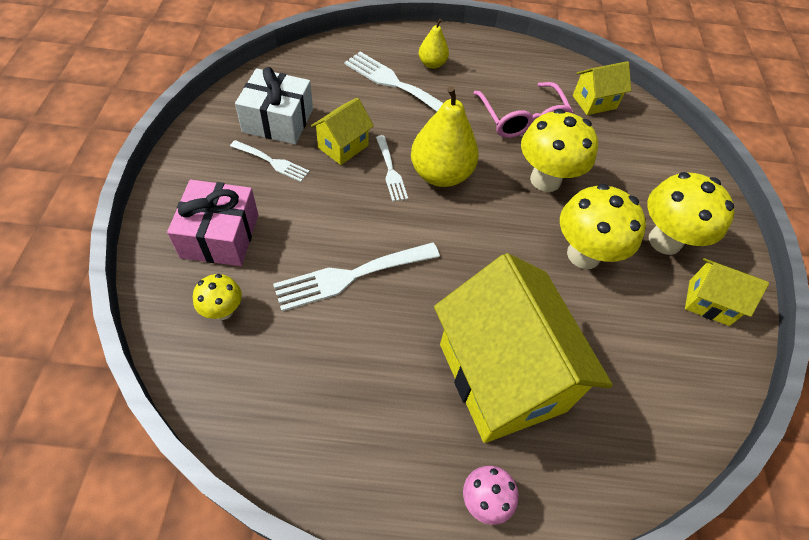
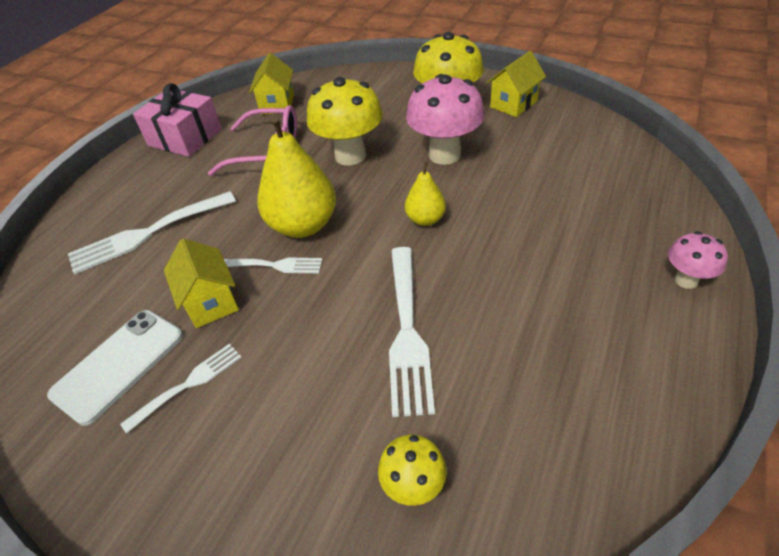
camera: 60 degrees left, 10 degrees down
pink gift [167,180,258,266] -> pink gift moved to [133,83,222,157]
white gift [235,67,313,144] -> white phone [47,310,183,426]
yellow pear [419,19,449,69] -> yellow pear moved to [405,162,446,226]
yellow house [434,253,613,443] -> none
yellow mushroom [560,183,646,269] -> pink mushroom [406,74,485,165]

